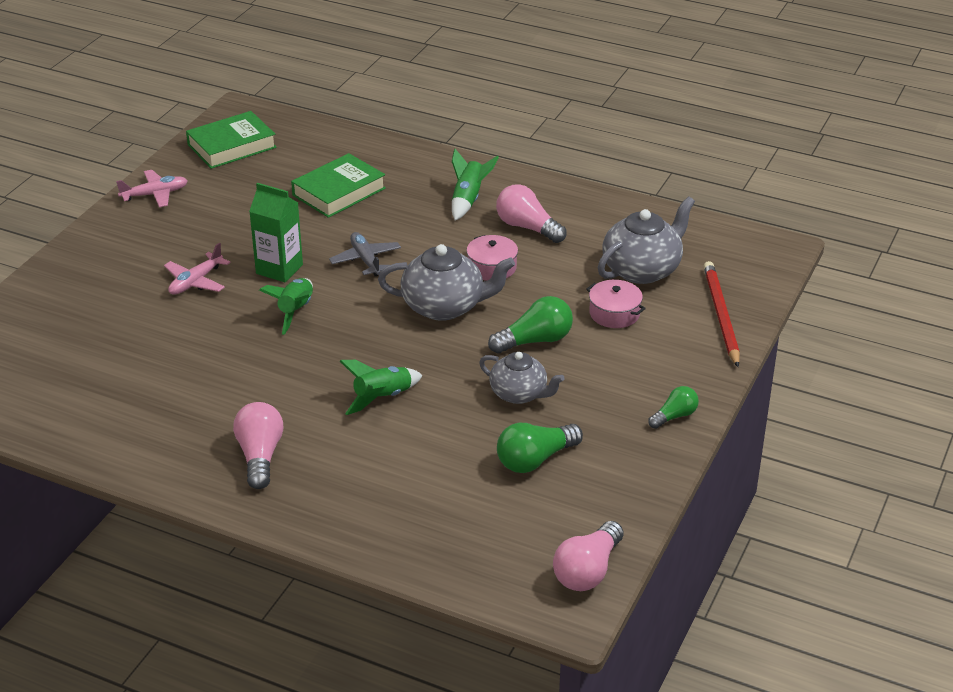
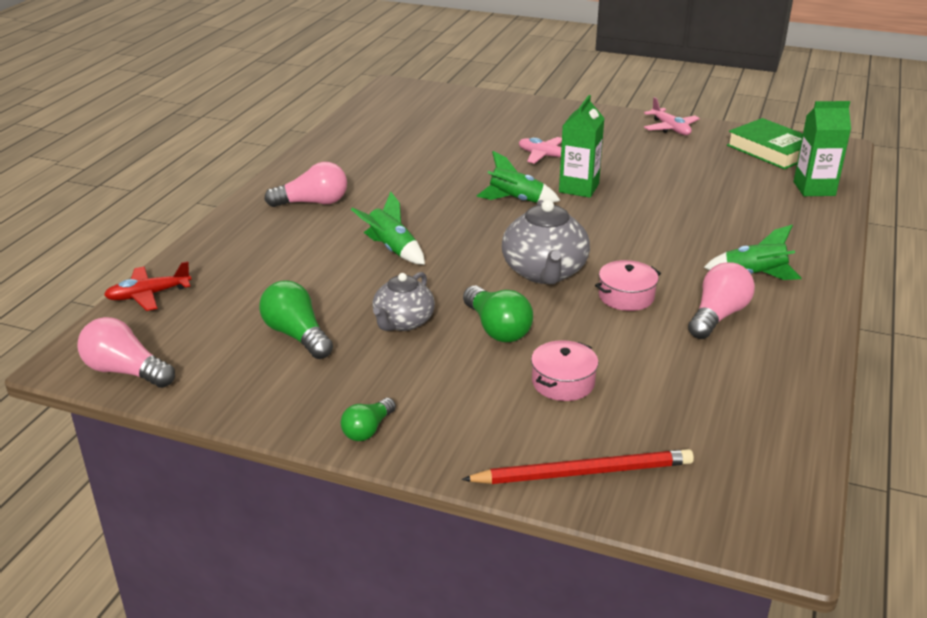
camera: 85 degrees right, 5 degrees down
green book [291,153,386,218] -> none
grey plane [329,232,401,276] -> none
grey teapot [598,196,695,284] -> none
green light bulb [648,386,699,429] -> green light bulb turned 75 degrees clockwise [341,398,396,441]
none -> red plane [104,261,191,311]
none -> green carton [794,101,851,196]

